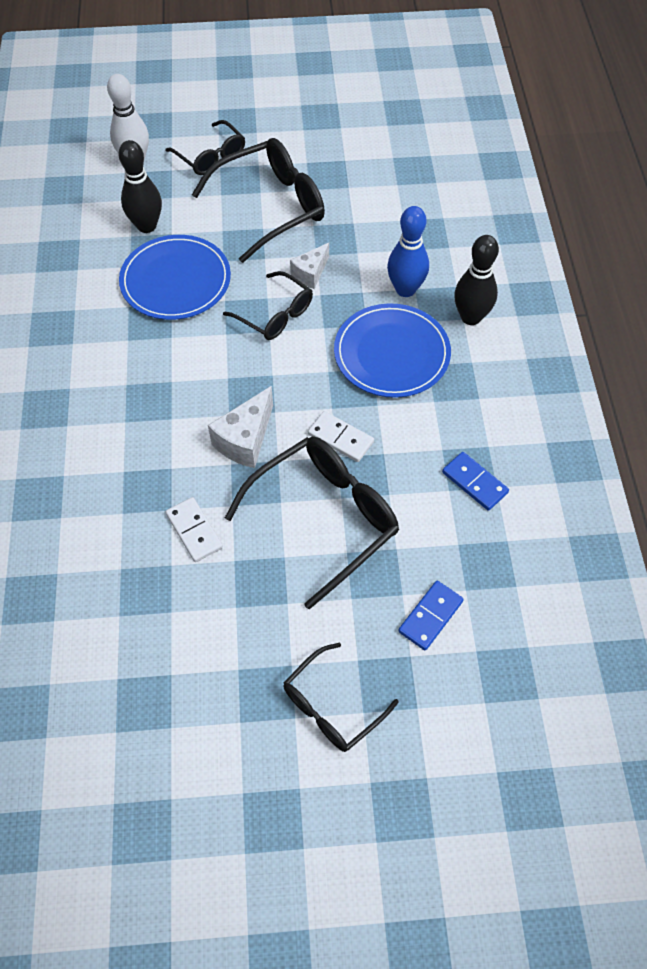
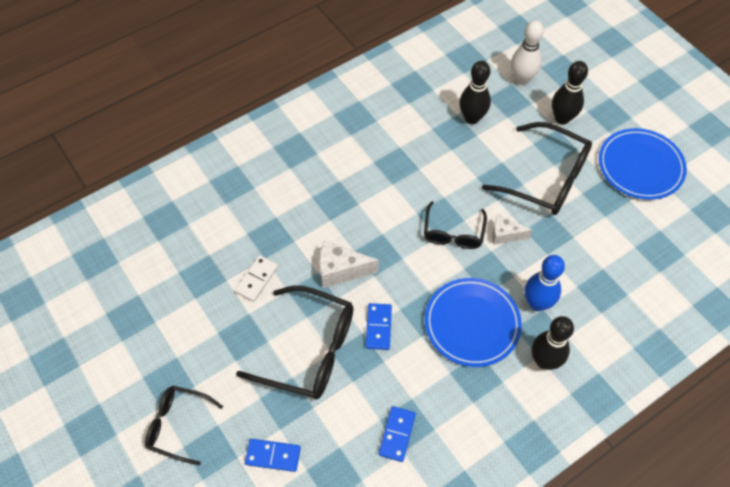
camera: 60 degrees right, 0 degrees up
blue plate [119,235,231,320] -> blue plate moved to [599,128,687,200]
black glasses [165,120,245,175] -> black bowling pin [552,61,588,125]
white domino [308,411,374,462] -> blue domino [365,303,392,350]

